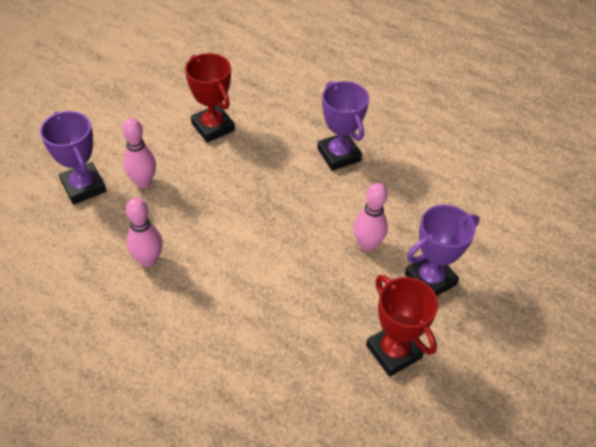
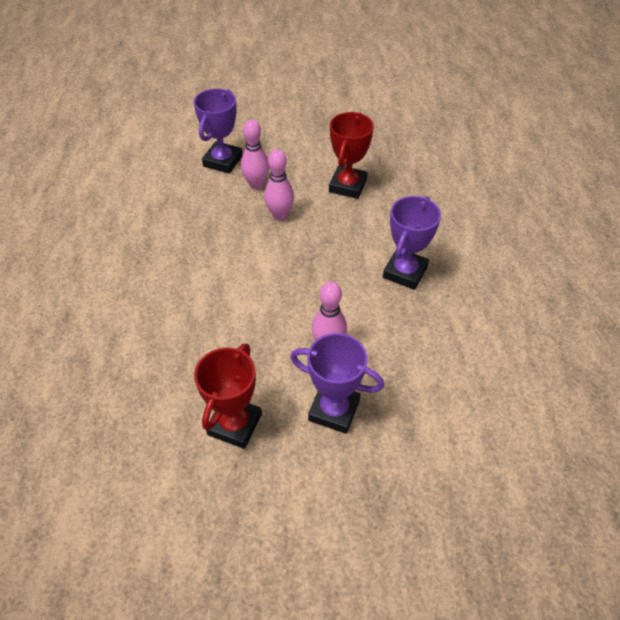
camera: 55 degrees right, 0 degrees up
pink bowling pin [126,197,163,267] -> pink bowling pin moved to [264,149,294,220]

